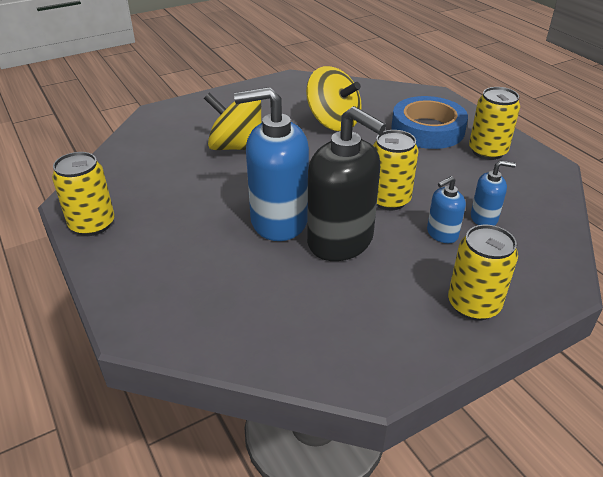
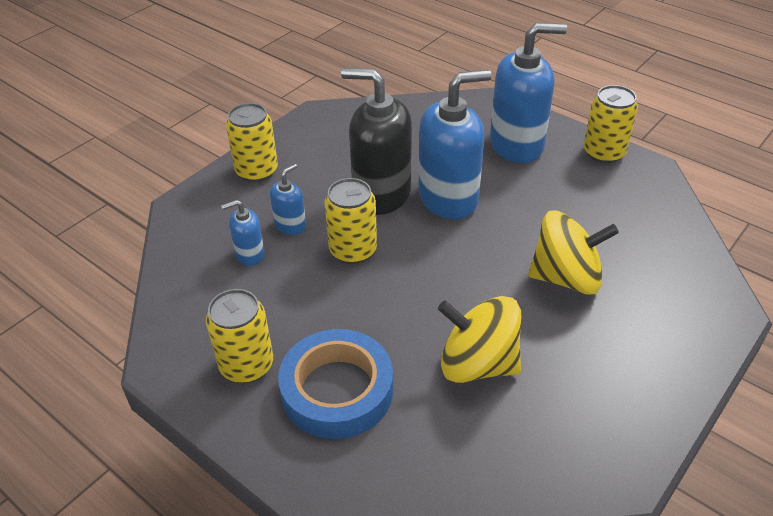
camera: 160 degrees right, 5 degrees up
none -> blue soap dispenser [490,23,567,163]

